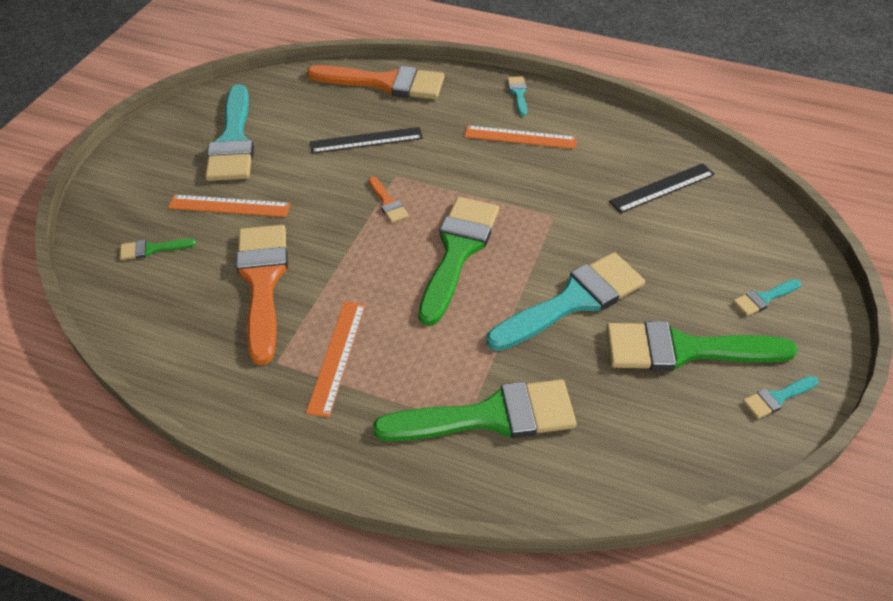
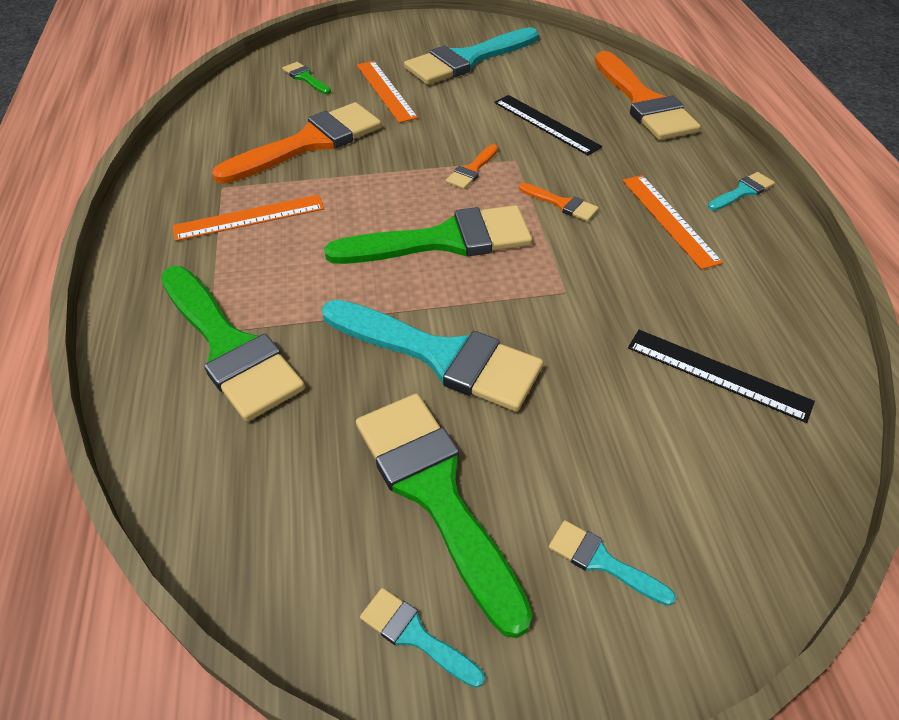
camera: 60 degrees right, 0 degrees up
none -> orange brush [519,183,599,222]

